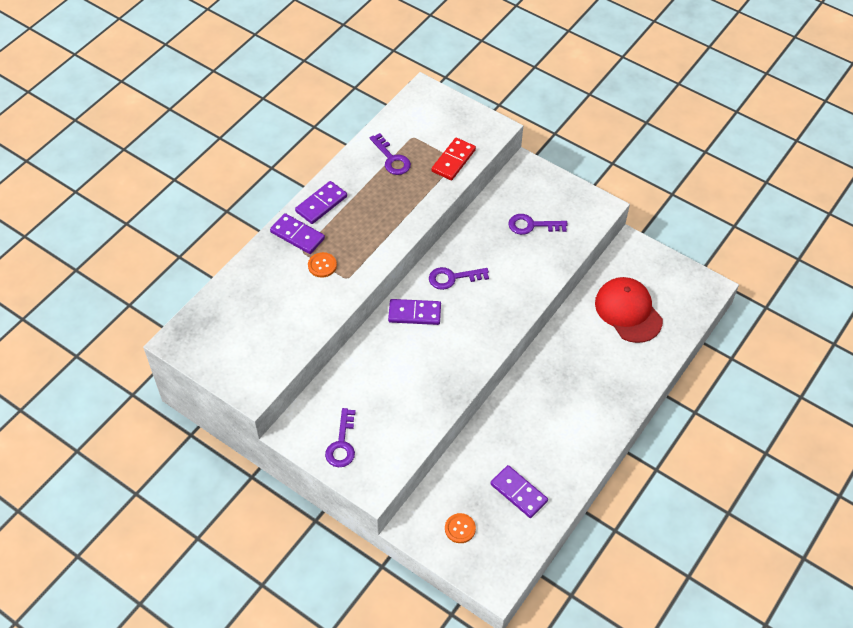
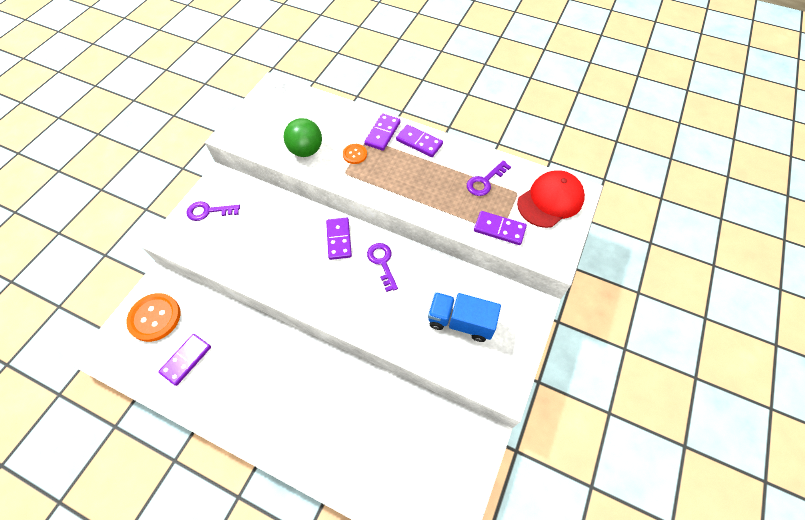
camera: 80 degrees right, 5 degrees up
red domino [431,138,476,180] -> purple domino [474,211,527,245]
orange button [445,513,476,543] -> orange button [126,293,180,342], size x1.94
purple key [508,214,568,235] -> blue truck [428,292,501,342]
red cap [595,277,663,343] -> red cap moved to [517,170,585,228]
none -> green ball [283,118,322,157]

